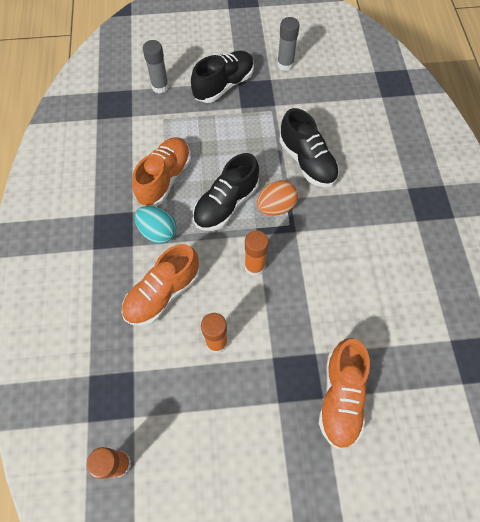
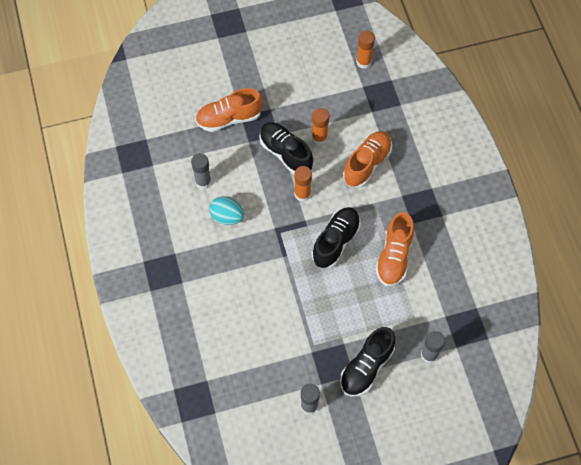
camera: 170 degrees right, 0 degrees up
turquoise egg [135,206,177,244] -> turquoise egg moved to [209,196,244,225]
orange egg [257,180,298,216] -> none
black shoe [279,108,339,187] -> black shoe moved to [259,122,313,174]
orange shoe [319,338,370,449] -> orange shoe turned 105 degrees counterclockwise [195,88,263,132]
none -> grey glue stick [191,153,211,189]

